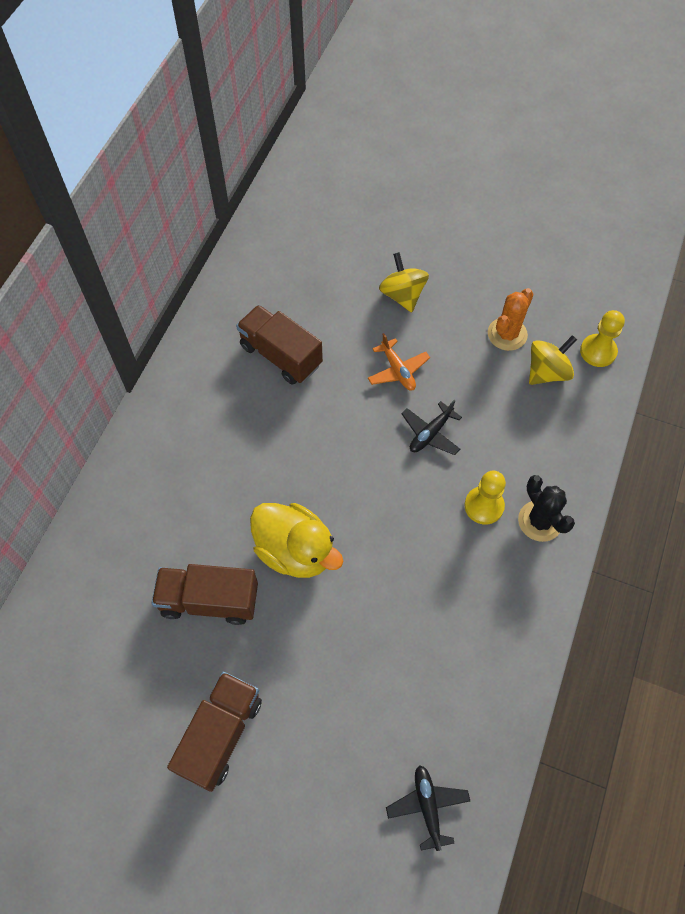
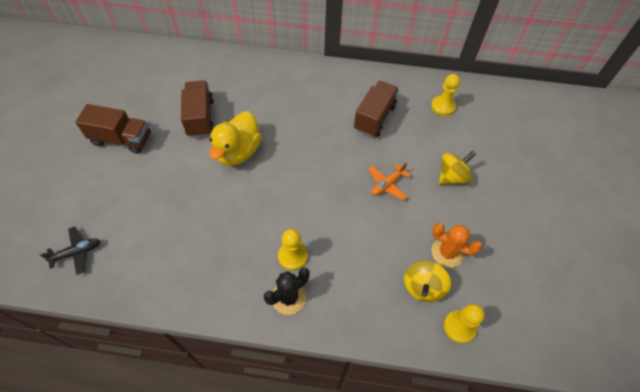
camera: 75 degrees right, 5 degrees down
black plane [401,400,462,455] -> none
yellow spinning top [529,335,577,385] -> yellow spinning top turned 75 degrees clockwise [404,261,451,302]
none -> yellow pawn [431,74,460,116]

